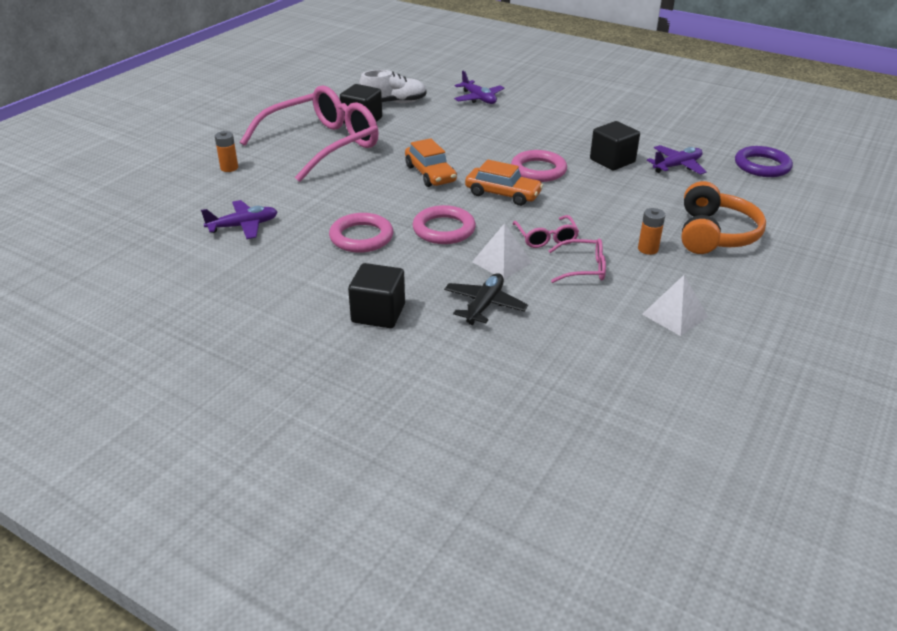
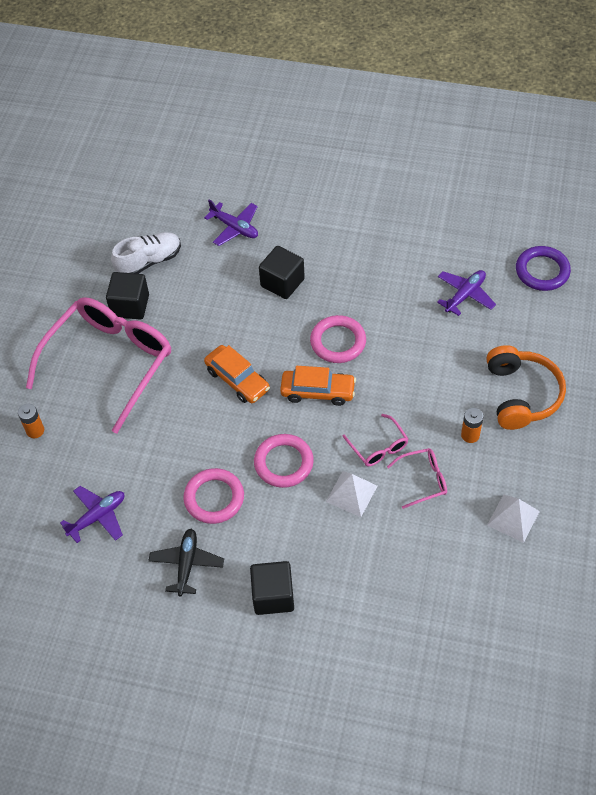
camera: 15 degrees left, 20 degrees up
black plane [444,273,528,325] -> black plane moved to [148,529,224,596]
black cube [590,121,640,170] -> black cube moved to [259,246,305,299]

